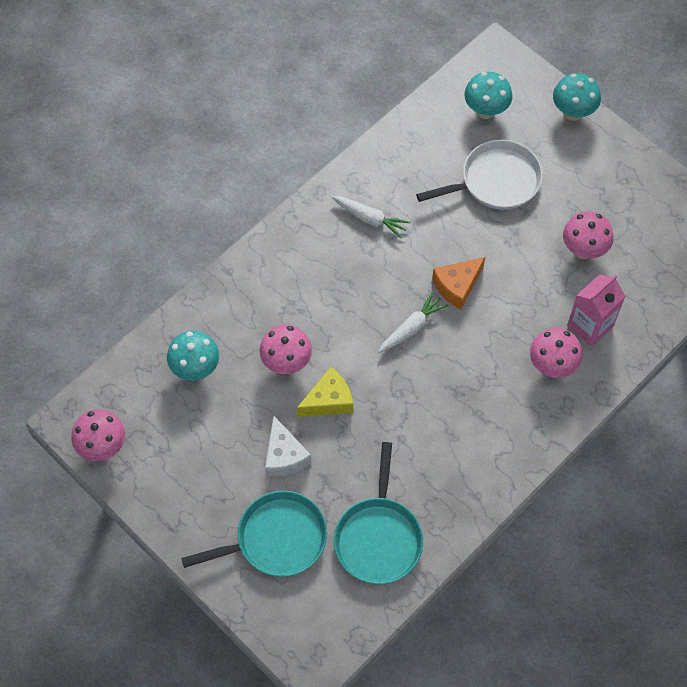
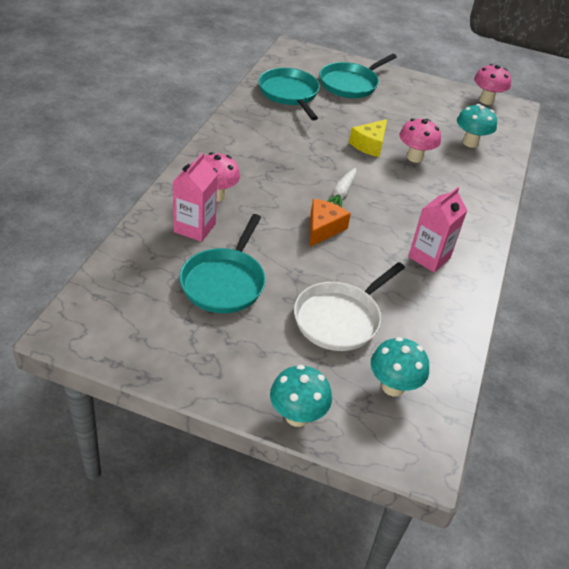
camera: 150 degrees right, 20 degrees down
white cheese [265,415,311,477] -> none
white carrot [332,196,411,239] -> pink carton [408,187,468,272]
pink mushroom [563,211,614,259] -> turquoise pan [180,214,266,313]

